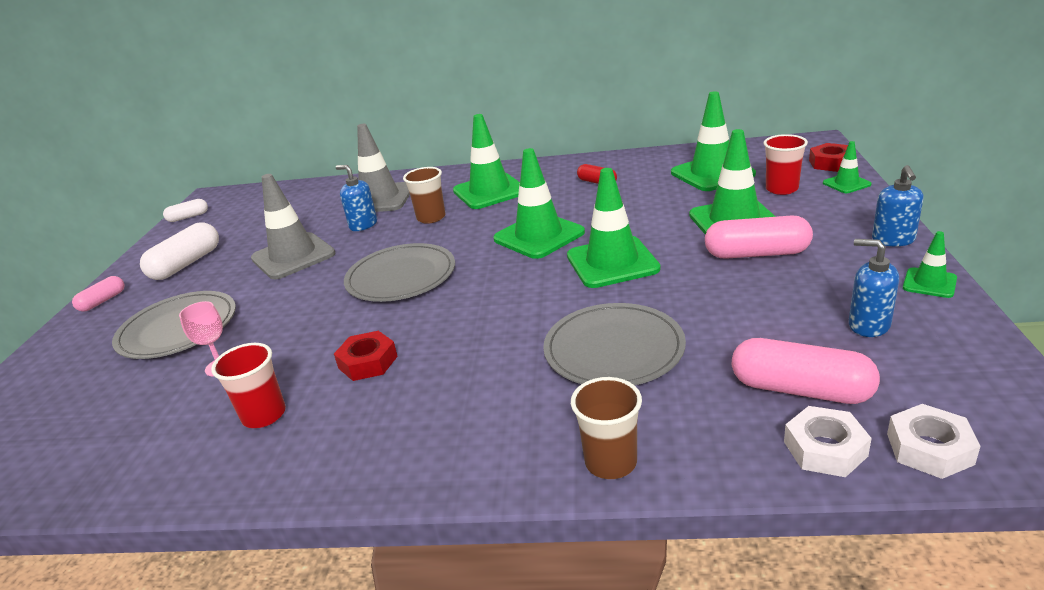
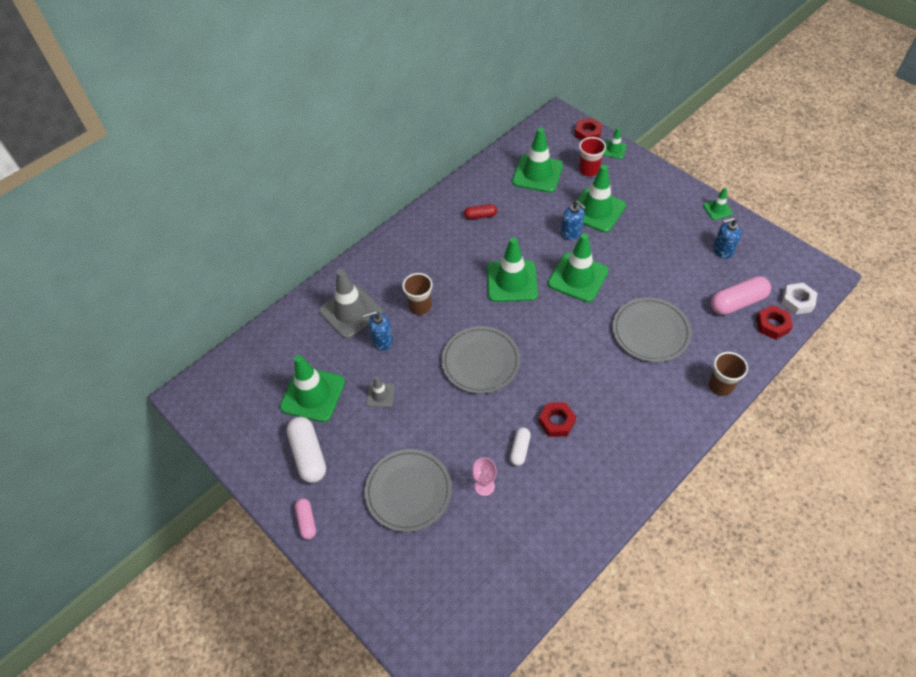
camera: 50 degrees left, 25 degrees up
white capsule [163,199,208,222] -> white capsule moved to [510,427,531,466]
red cup [211,343,286,428] -> none
grey traffic cone [251,174,335,279] -> grey traffic cone [366,376,395,408], size x0.50
green traffic cone [453,114,520,209] -> green traffic cone moved to [280,355,345,422]
pink capsule [705,216,813,259] -> none
white nut [784,406,872,477] -> red nut [756,305,793,340]
blue soap dispenser [872,165,924,246] -> blue soap dispenser moved to [561,201,586,240]

